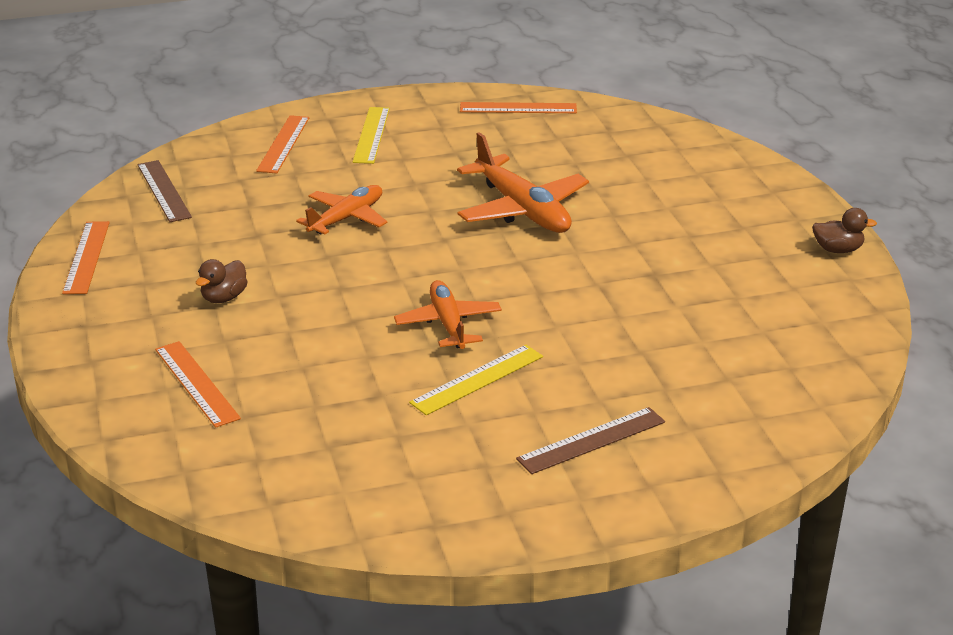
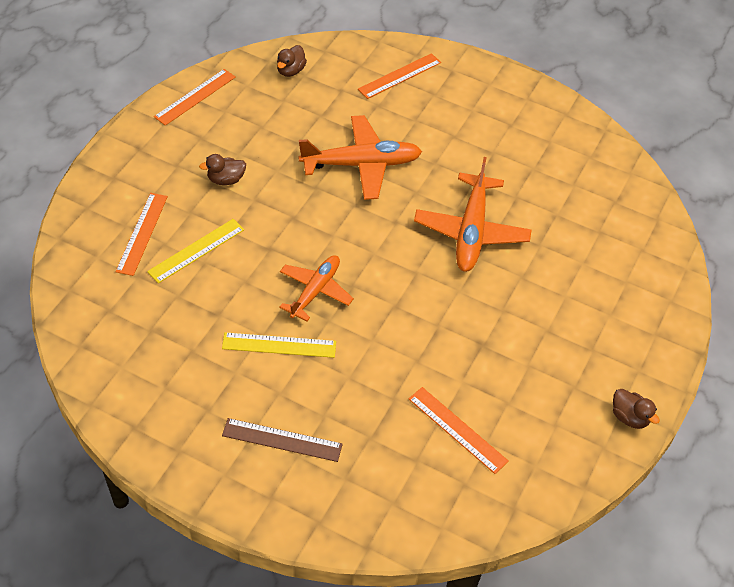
camera: 40 degrees right, 20 degrees up
brown ruler [137,160,192,222] -> brown duck [277,45,307,77]
orange plane [296,185,388,235] -> orange plane [299,115,422,200], size x1.52
yellow ruler [353,107,390,164] -> yellow ruler moved to [147,219,244,283]
orange ruler [460,102,577,113] -> orange ruler moved to [409,387,509,474]

